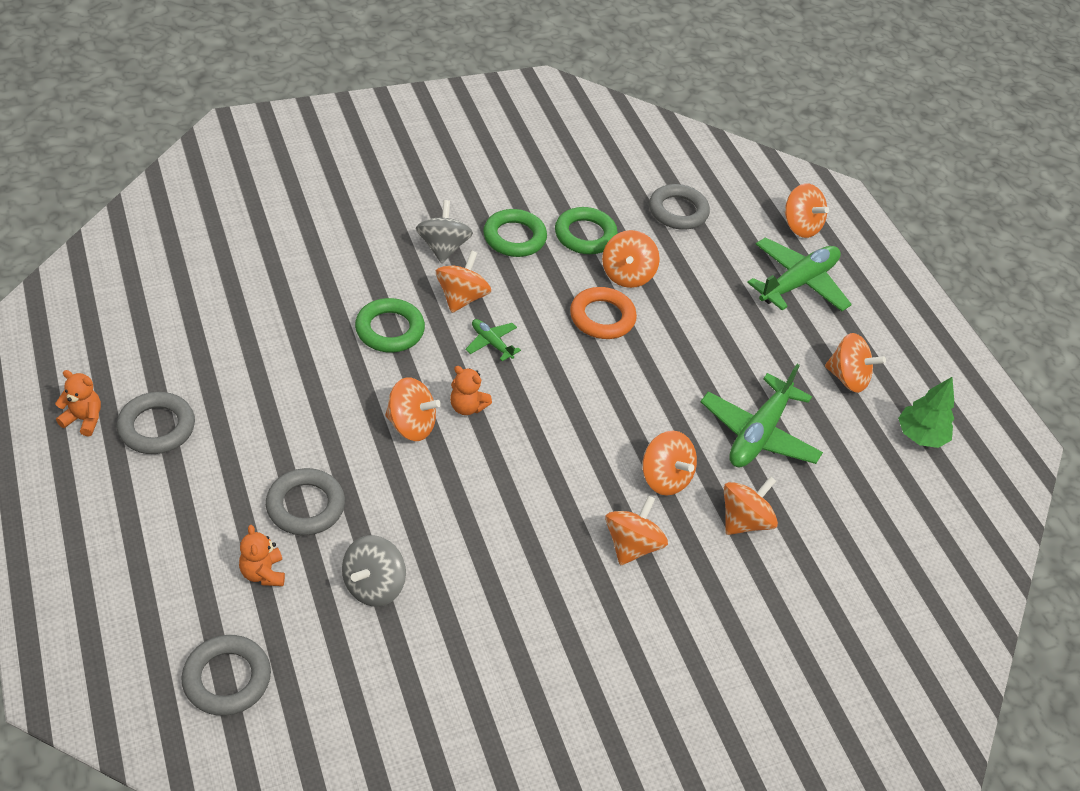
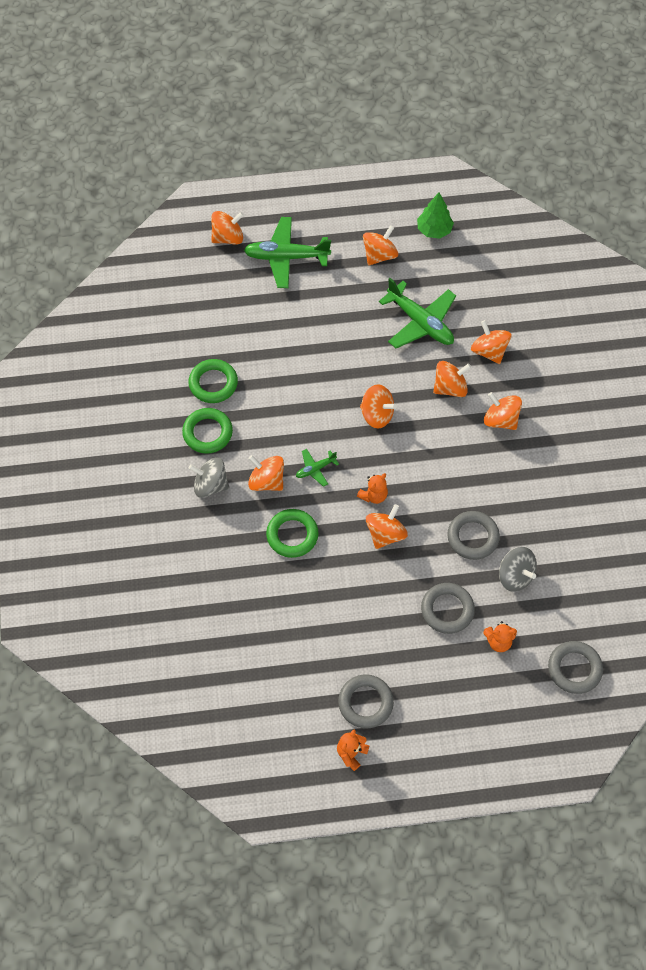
camera: 70 degrees left, 15 degrees up
orange ring [570,287,637,339] -> none
orange spinning top [602,230,660,288] -> orange spinning top moved to [360,384,397,428]
grey ring [649,184,710,230] -> grey ring moved to [447,511,500,560]
green plane [747,237,852,311] -> green plane turned 60 degrees counterclockwise [244,217,331,288]

